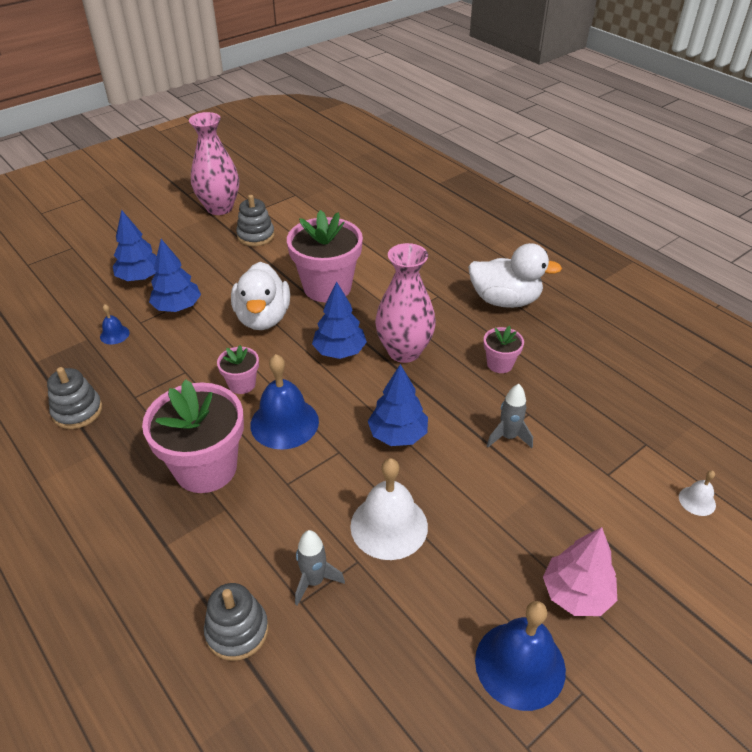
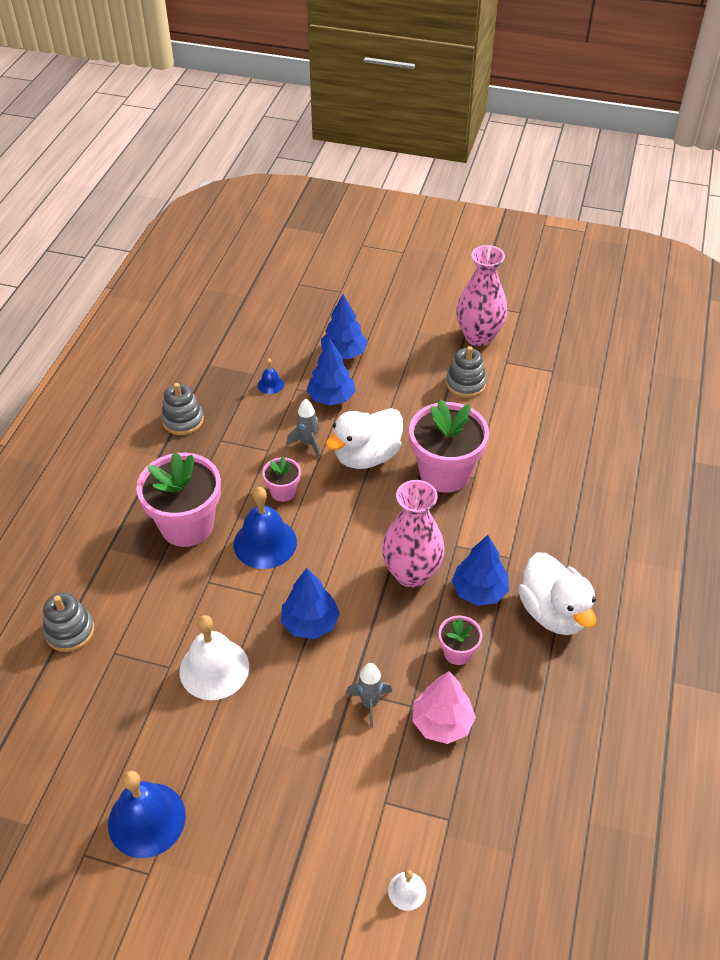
camera: 55 degrees right, 5 degrees up
grey rocket [295,530,345,606] -> grey rocket moved to [287,399,320,458]
blue tree [312,282,367,359] -> blue tree moved to [452,535,509,606]
pink tree [543,527,617,616] -> pink tree moved to [412,671,476,744]

